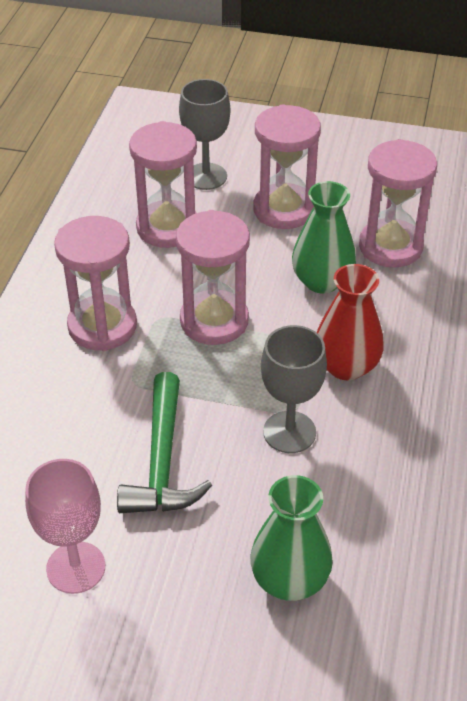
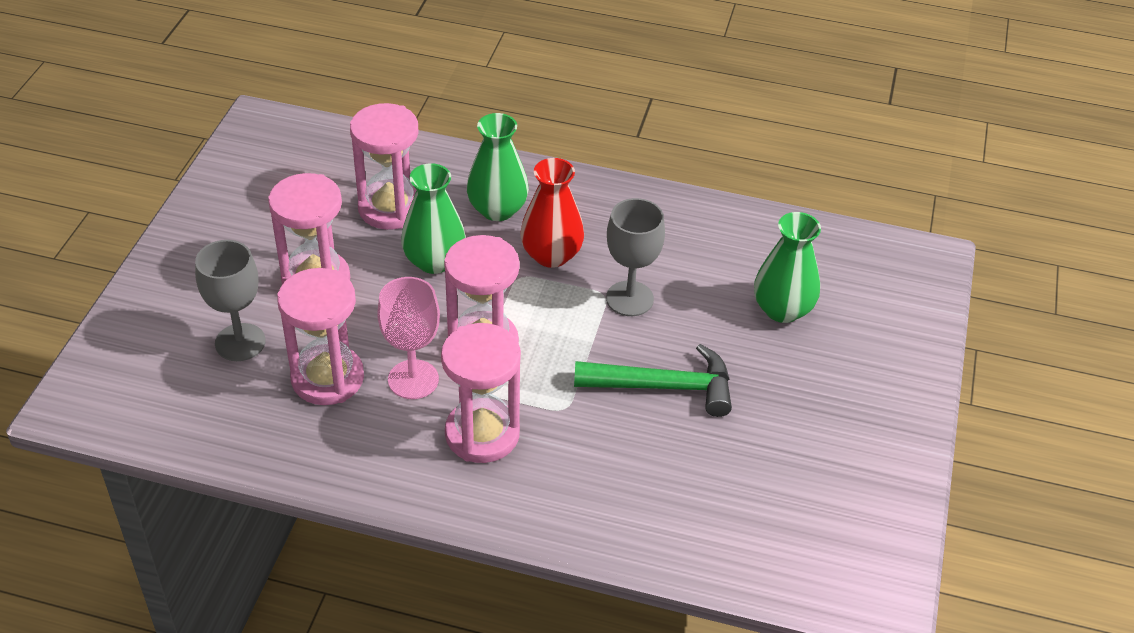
camera: 90 degrees left, 0 degrees up
pink goblet [25,459,105,594] -> pink goblet moved to [377,277,440,399]
none -> green vase [467,113,529,221]

